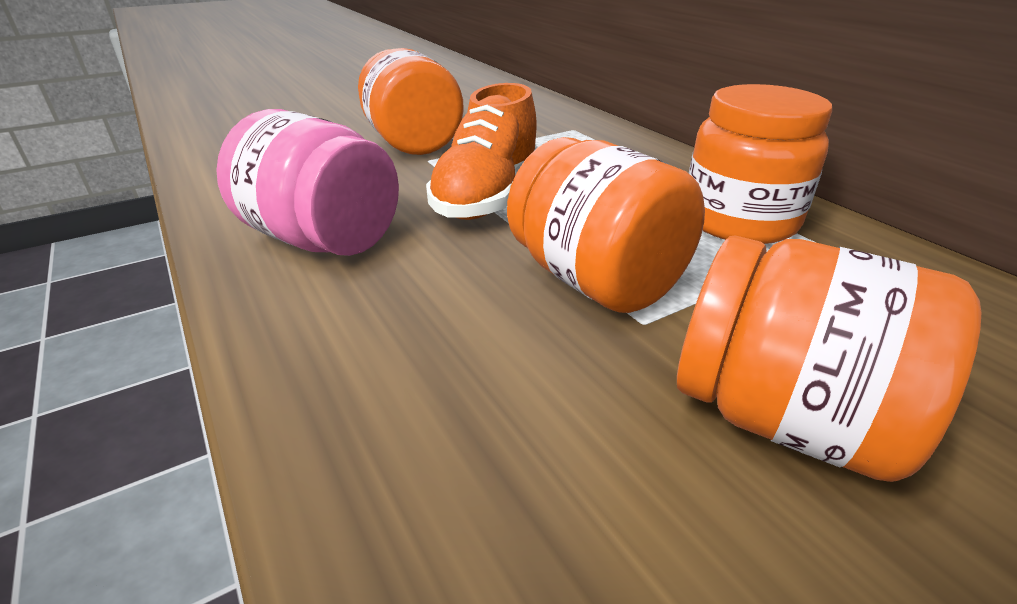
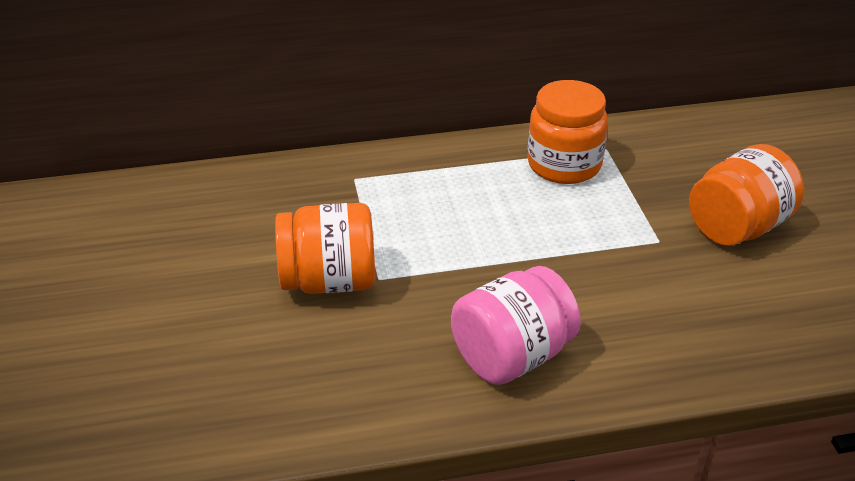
camera: 70 degrees left, 5 degrees up
orange shoe [426,83,537,220] -> none
orange jar [507,137,705,313] -> none

